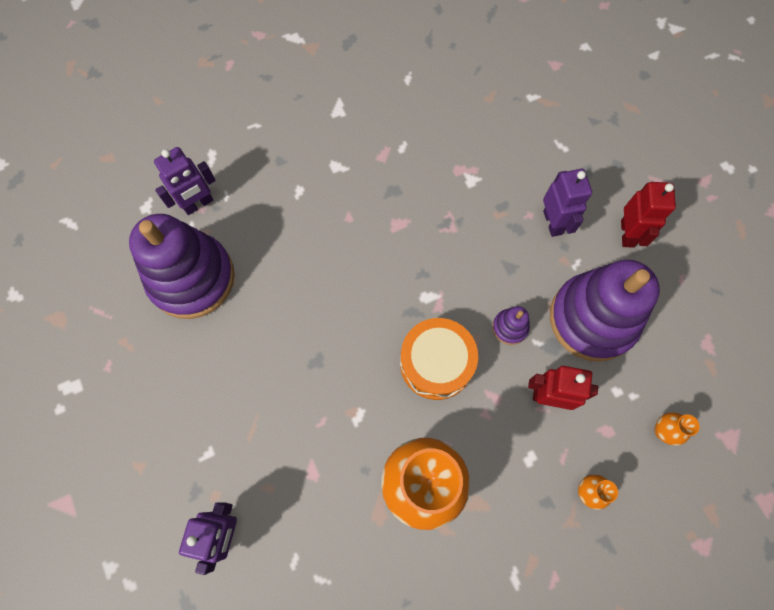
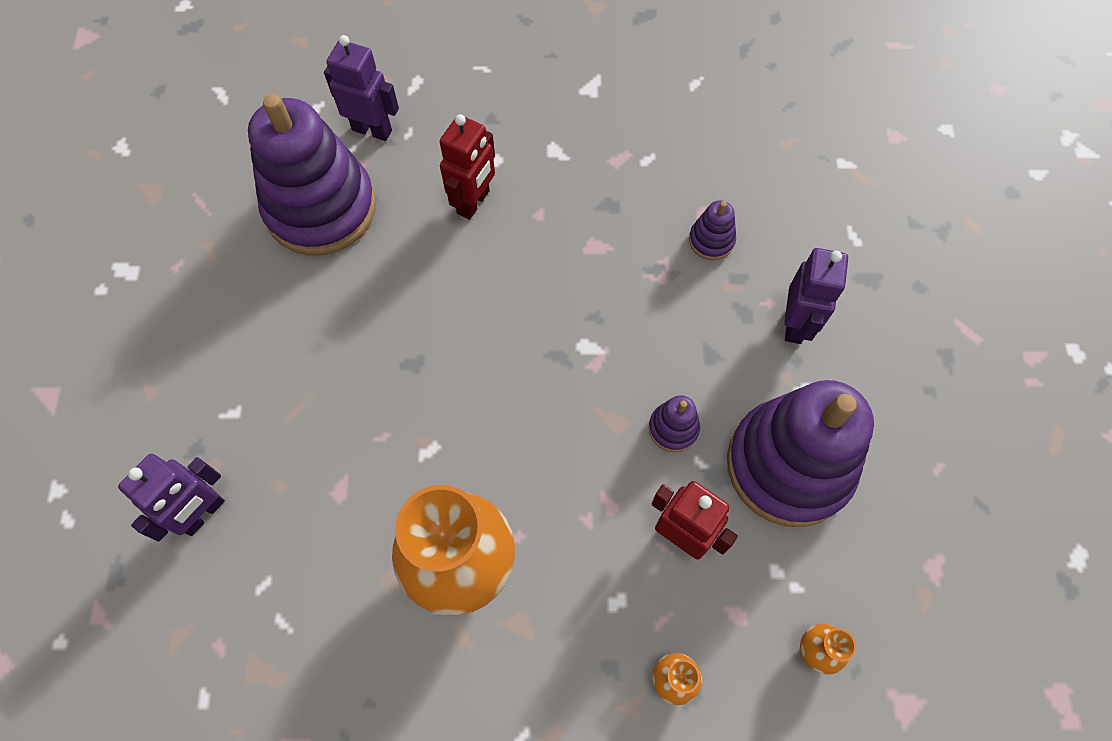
camera: 25 degrees right, 5 degrees down
purple robot [154,147,216,215] -> purple robot turned 150 degrees counterclockwise [324,35,399,141]
orange drum [400,318,478,400] -> none
red robot [621,182,676,248] -> red robot moved to [440,114,495,220]
none -> purple stacking toy [689,200,736,260]

